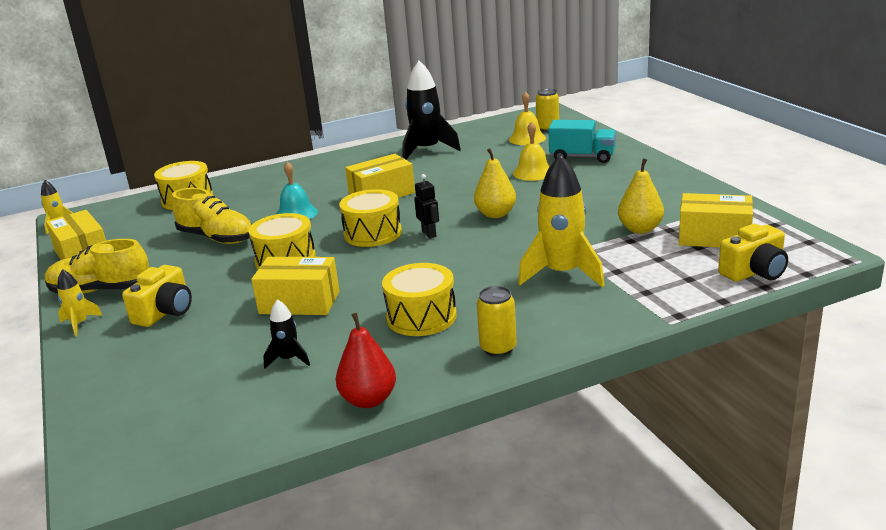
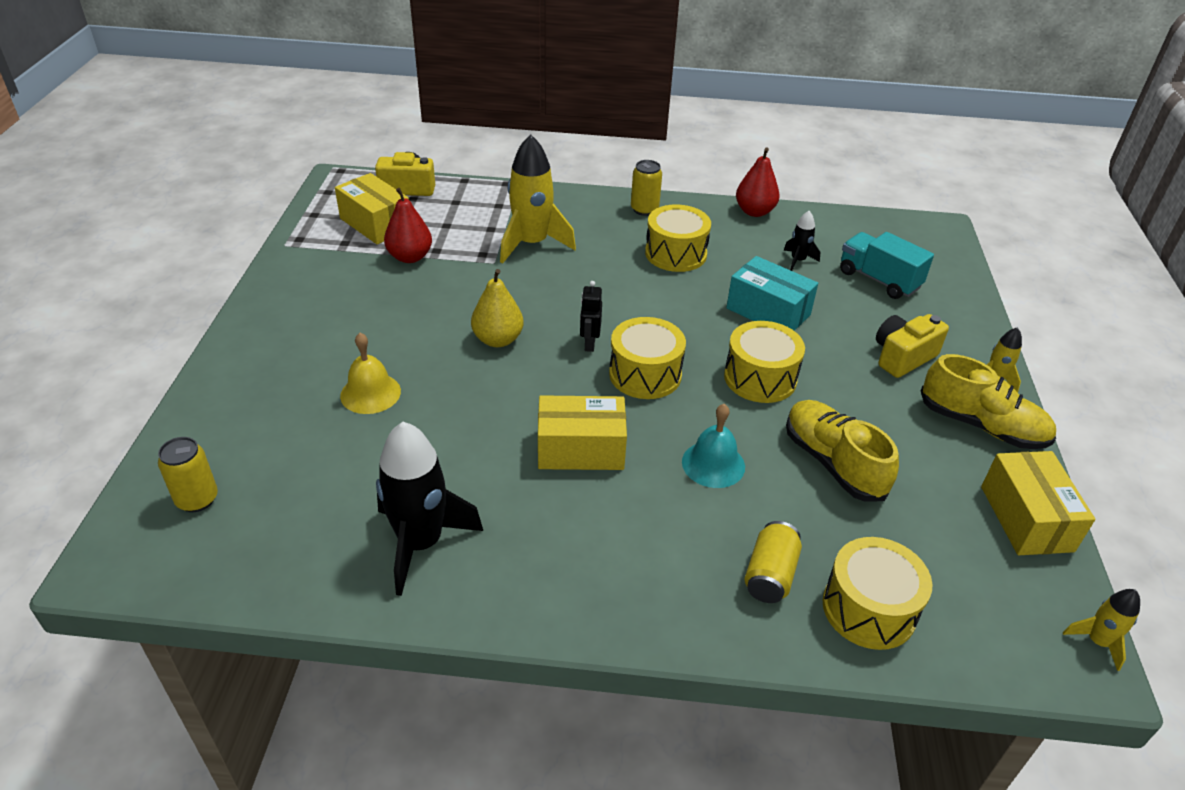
camera: 155 degrees left, 15 degrees up
yellow box [251,257,340,315] -> turquoise box [726,256,818,331]
yellow bell [509,91,546,145] -> none
turquoise truck [548,120,616,163] -> turquoise truck moved to [840,232,934,299]
yellow pear [618,158,664,234] -> red pear [384,188,432,263]
none -> yellow can [745,521,802,603]

